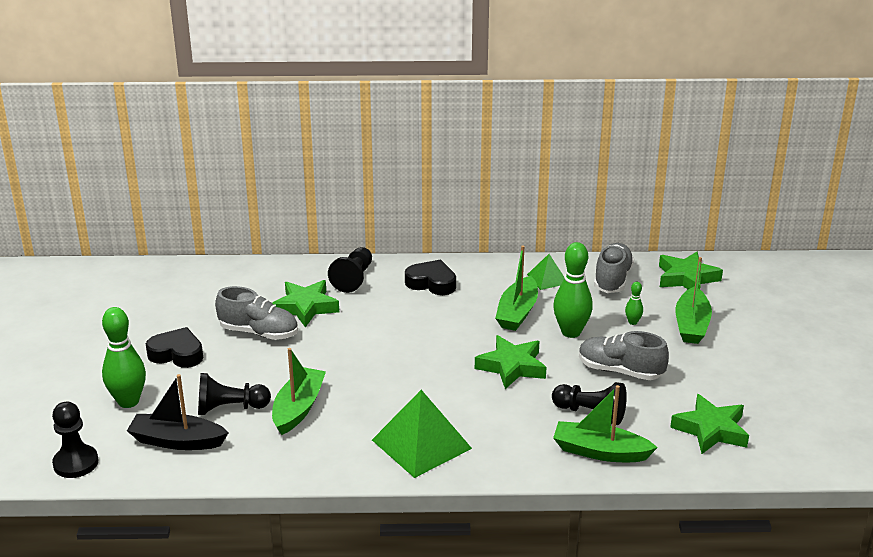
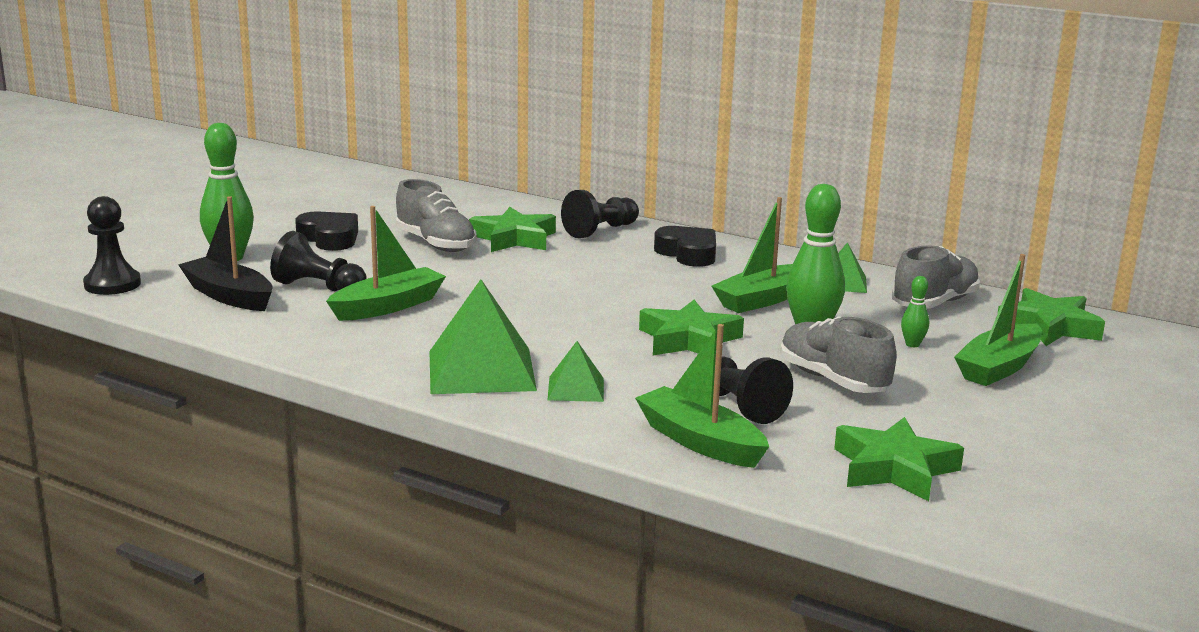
camera: 30 degrees right, 10 degrees down
none -> green pyramid [548,341,604,402]

